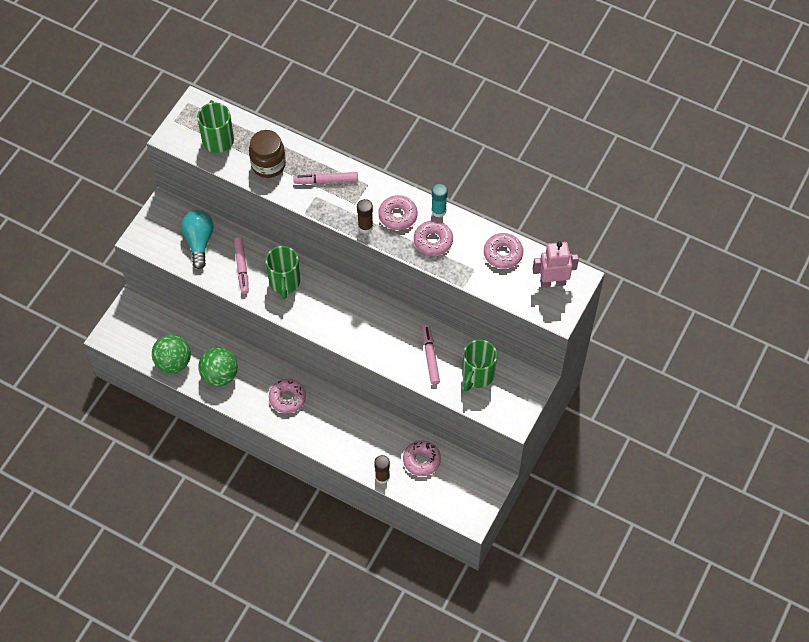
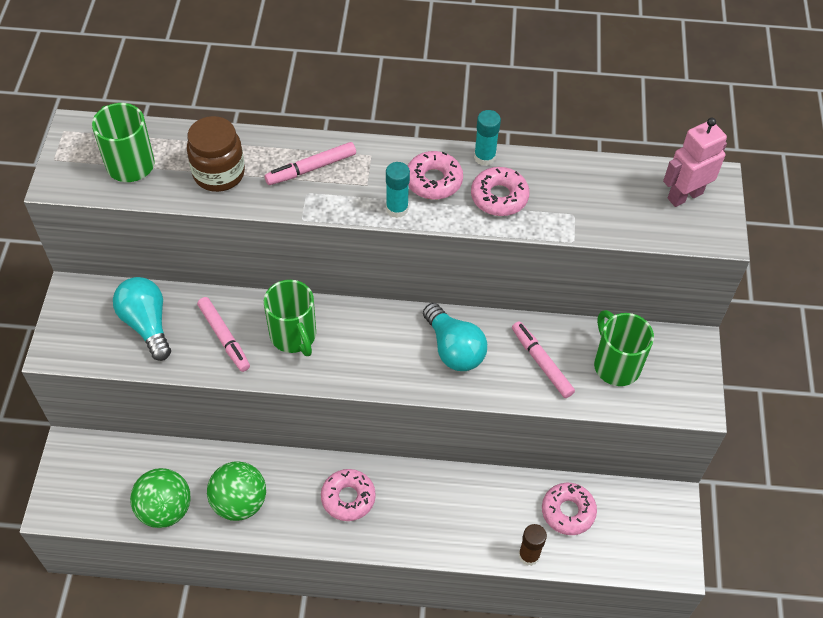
camera: 25 degrees left, 5 degrees down
brown glue stick [357,199,373,233] -> turquoise glue stick [386,162,410,218]
green mug [462,340,497,391] -> green mug turned 150 degrees clockwise [594,310,654,386]
pink donut [484,233,523,269] -> none
none -> turquoise light bulb [423,303,487,371]

